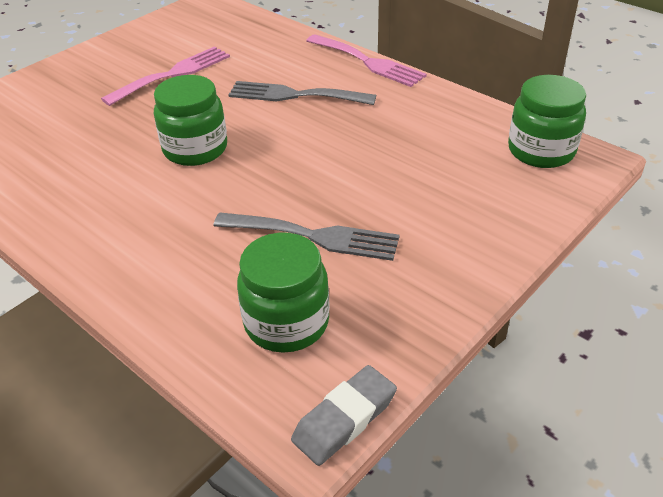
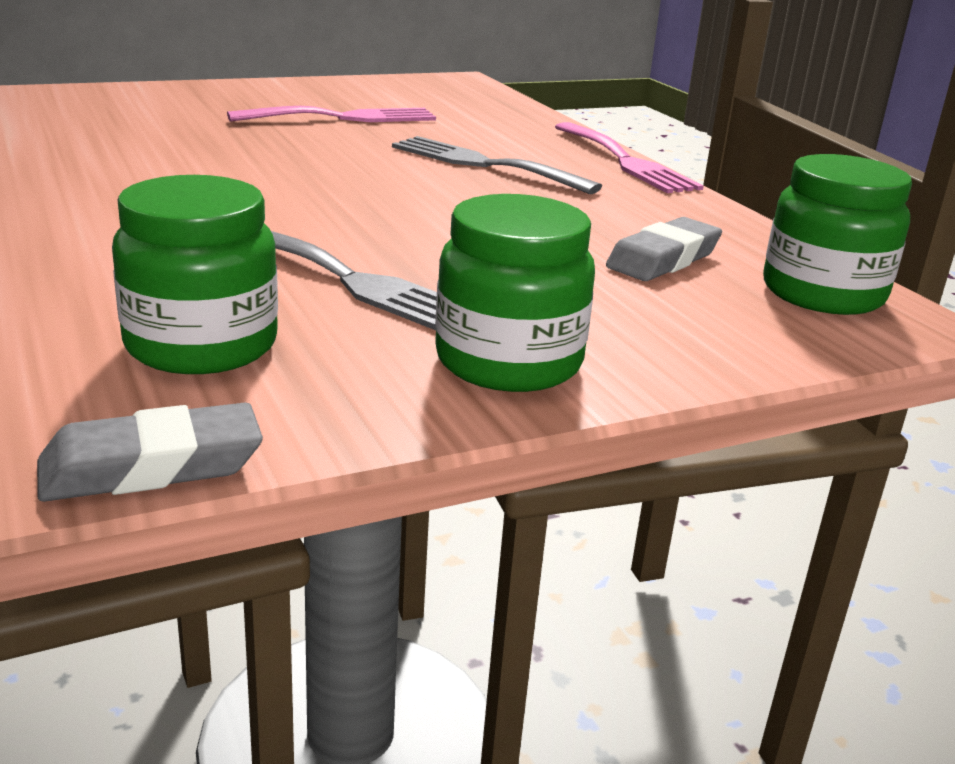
camera: 20 degrees right, 15 degrees down
green jar [154,75,227,166] -> green jar moved to [435,194,595,392]
none -> grey eraser [606,217,722,281]

